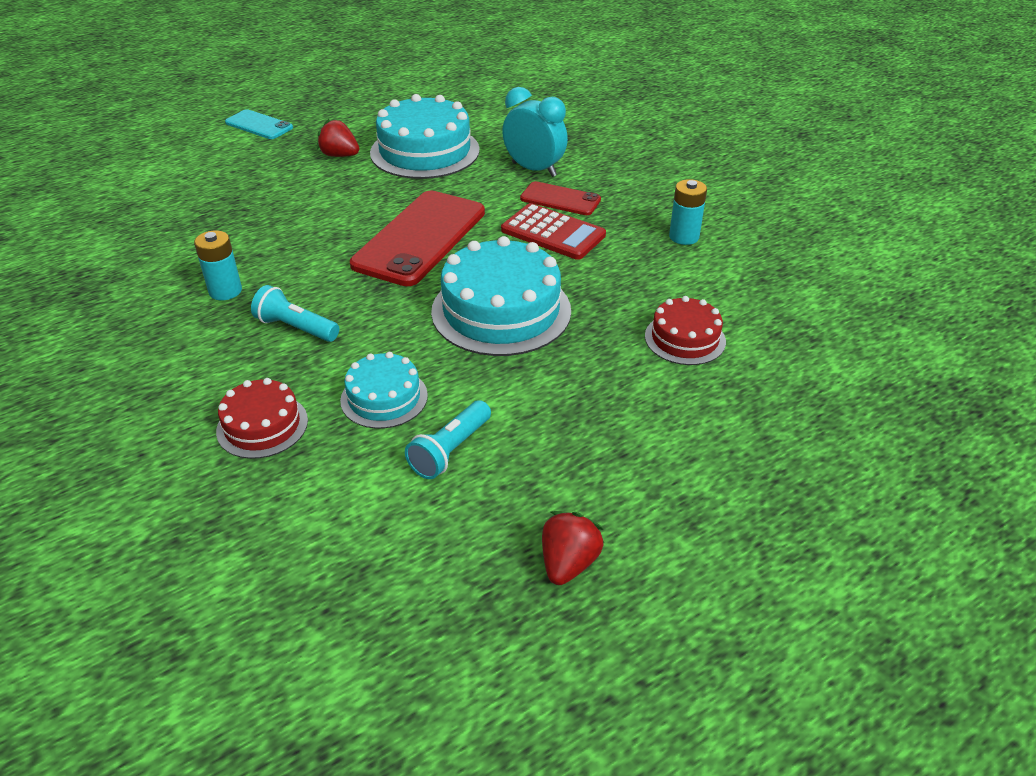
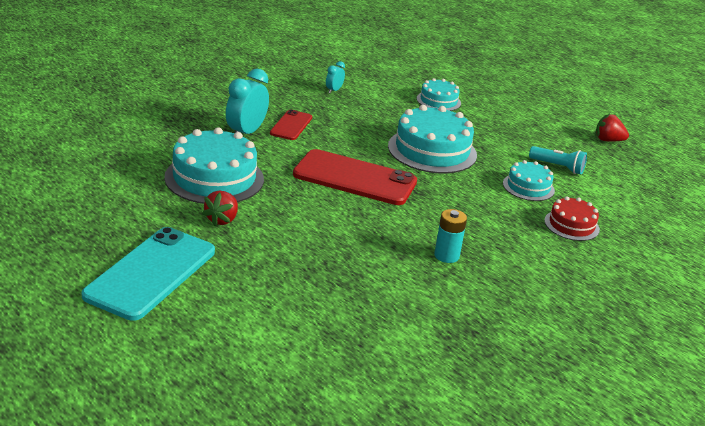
camera: 100 degrees left, 10 degrees down
turquoise phone [225,109,293,139] -> turquoise phone [81,227,215,321], size x1.91
turquoise flashlight [251,285,339,342] -> none
red calculator [501,203,606,260] -> none
red cake [645,296,726,365] -> turquoise cake [417,78,461,111]
turquoise battery [669,179,707,245] -> turquoise clock [326,61,345,93]

